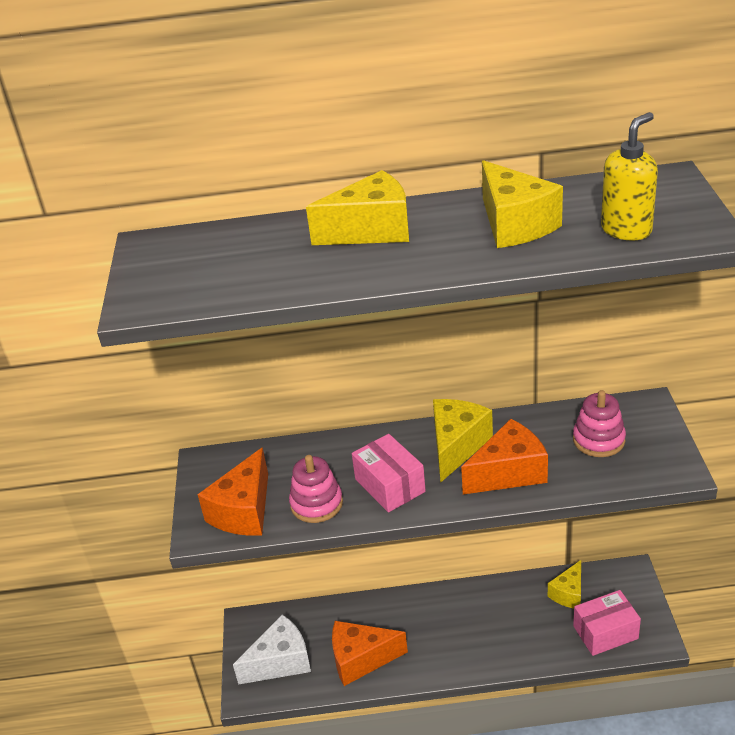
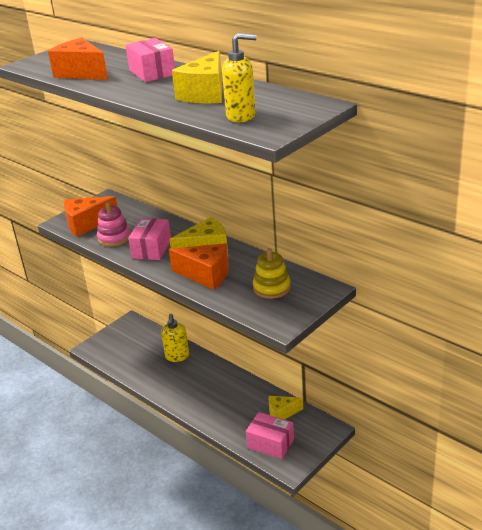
camera: 45 degrees right, 5 degrees down
white cheese [233,614,311,685] -> none
yellow cheese [306,170,409,245] -> pink box [126,38,175,82]
orange cheese [332,621,408,686] -> orange cheese moved to [48,38,108,80]
pink stacking toy [573,390,626,457] -> yellow stacking toy [253,248,291,299]
none -> yellow soap dispenser [161,314,189,362]

